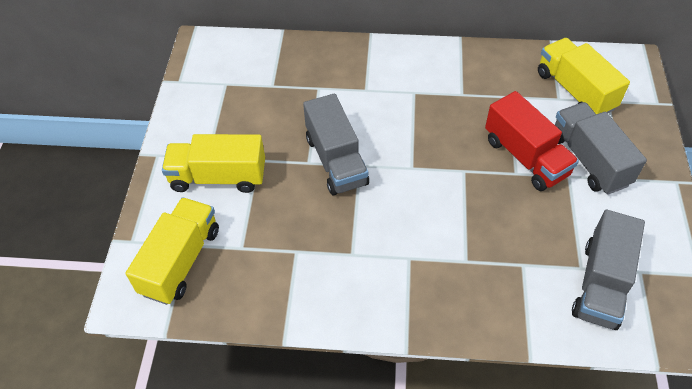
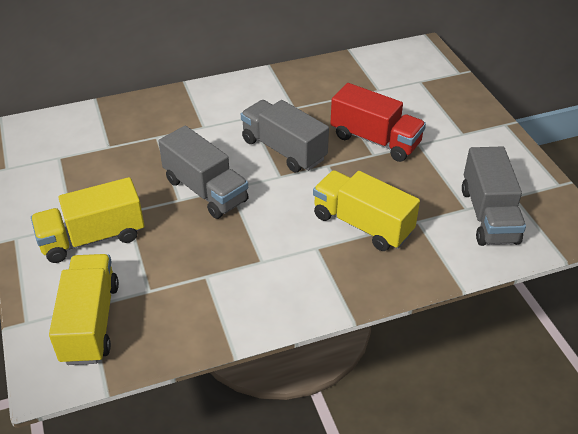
camera: 25 degrees left, 10 degrees down
yellow truck [538,38,630,114] -> yellow truck moved to [313,170,420,251]
grey truck [555,102,647,195] -> grey truck moved to [241,100,329,172]

